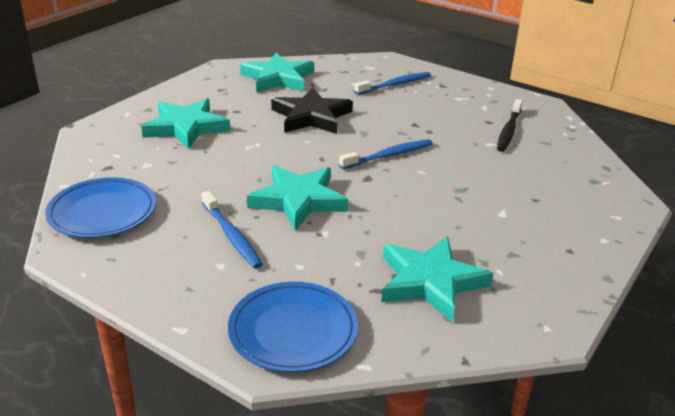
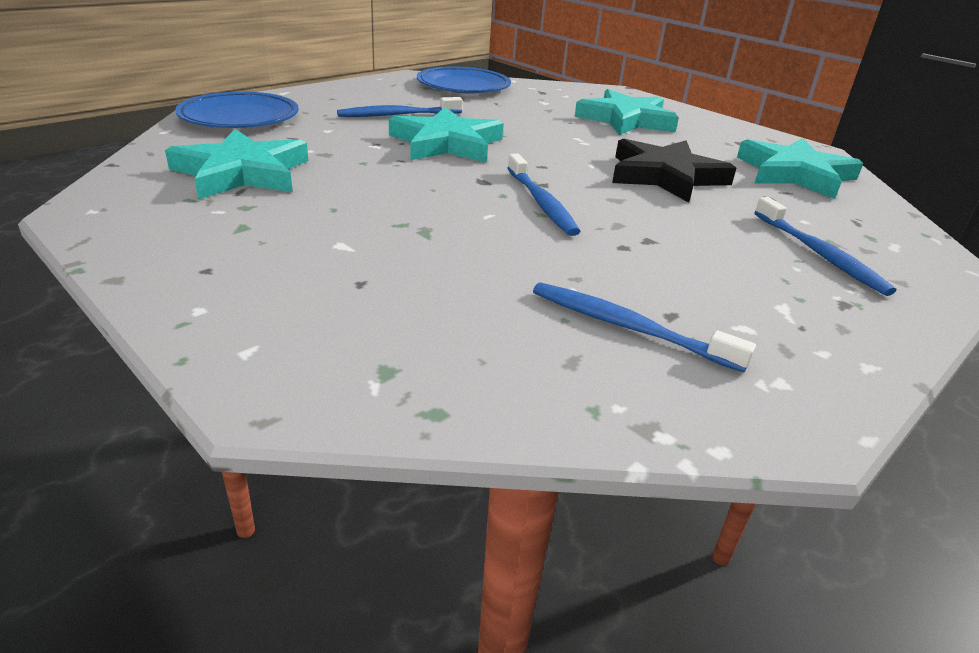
camera: 100 degrees right, 0 degrees up
black toothbrush [497,99,523,152] -> blue toothbrush [533,282,756,372]

